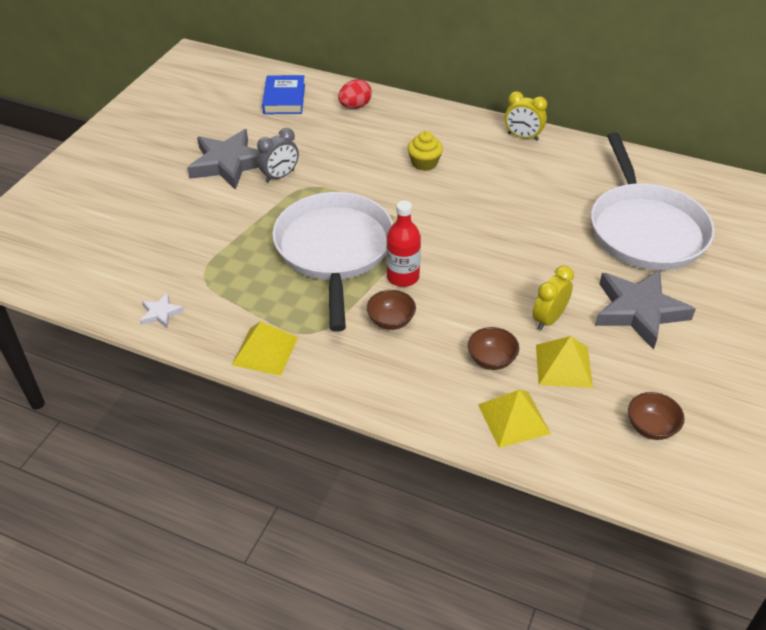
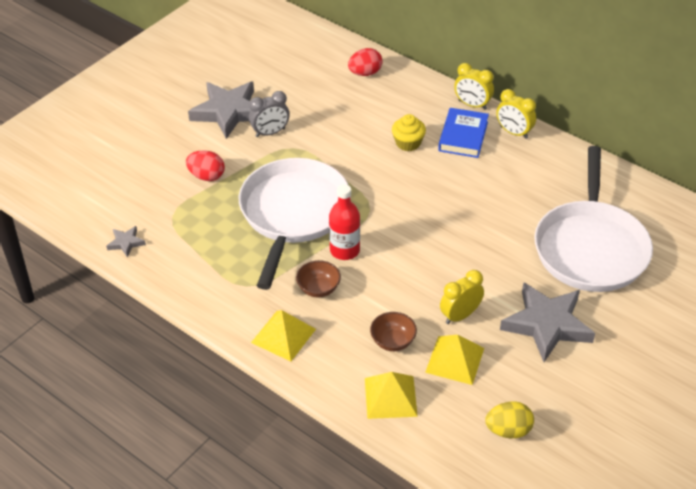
camera: 15 degrees right, 0 degrees up
white star [140,293,184,329] -> grey star [106,226,146,257]
yellow pyramid [232,321,298,376] -> yellow pyramid moved to [251,310,316,361]
blue book [262,75,305,114] -> blue book moved to [438,108,489,158]
brown bowl [628,392,685,440] -> yellow egg [485,401,534,438]
none -> red egg [186,150,225,181]
none -> yellow clock [454,63,494,110]

